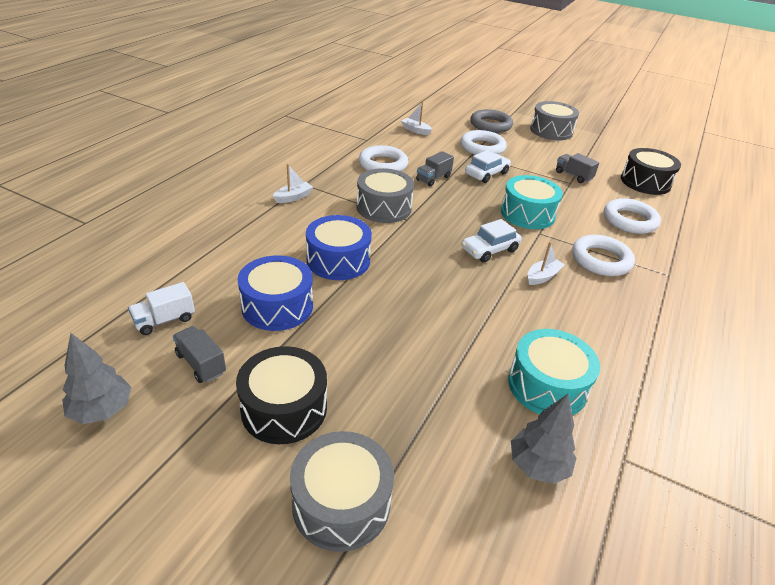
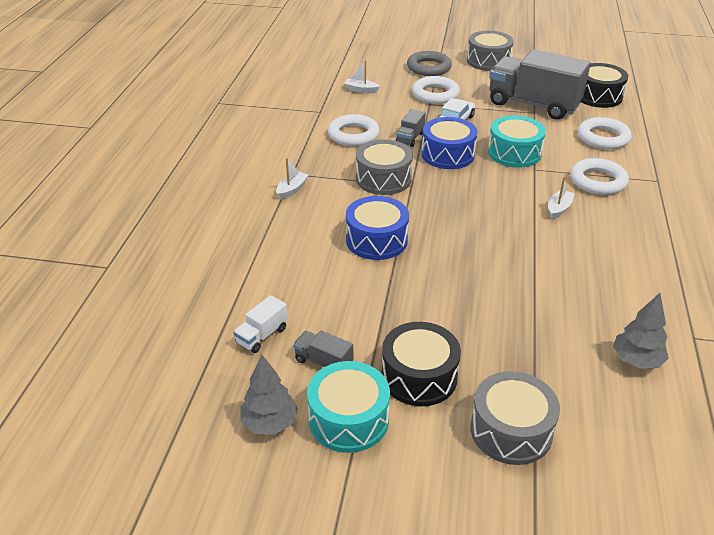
camera: 15 degrees left, 0 degrees up
blue drum [238,255,313,331] -> blue drum moved to [421,117,477,169]
white car [461,219,521,263] -> none
turquoise drum [508,329,600,415] -> turquoise drum moved to [307,361,390,453]
grey truck [556,153,599,183] -> grey truck [489,49,590,120], size x2.40

